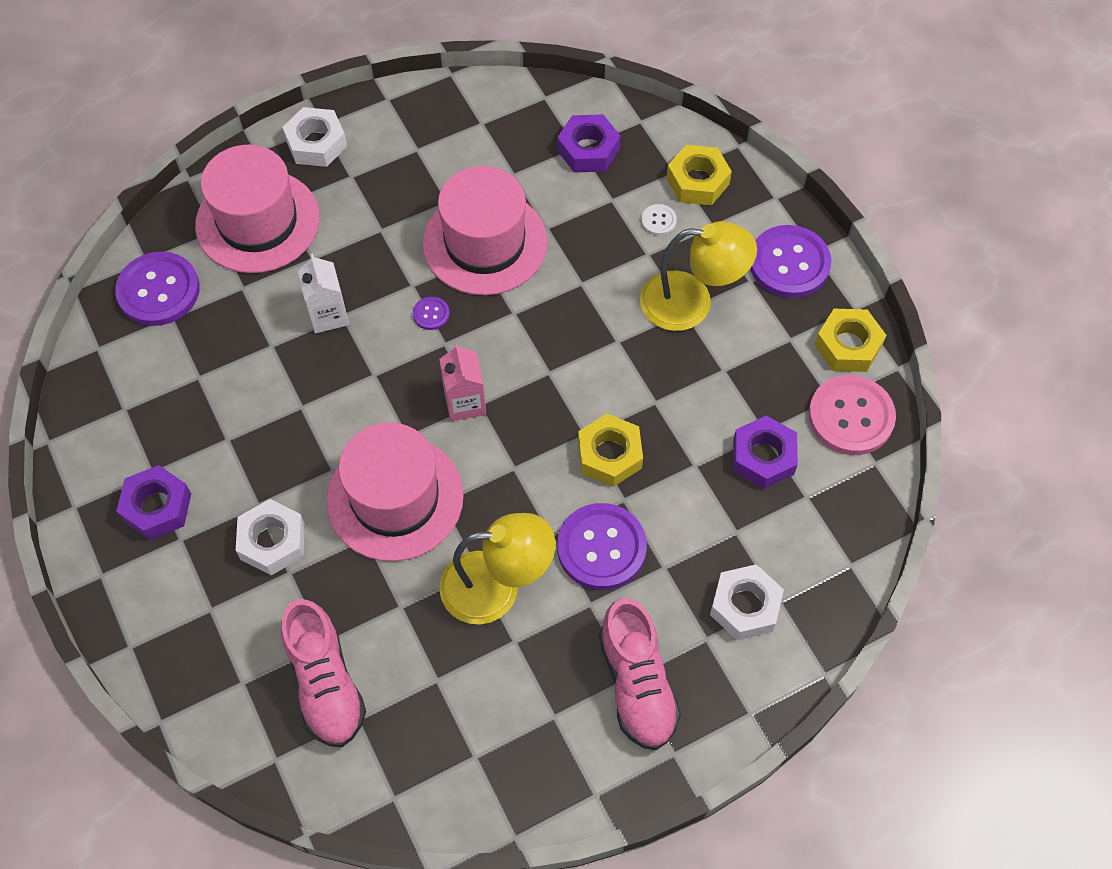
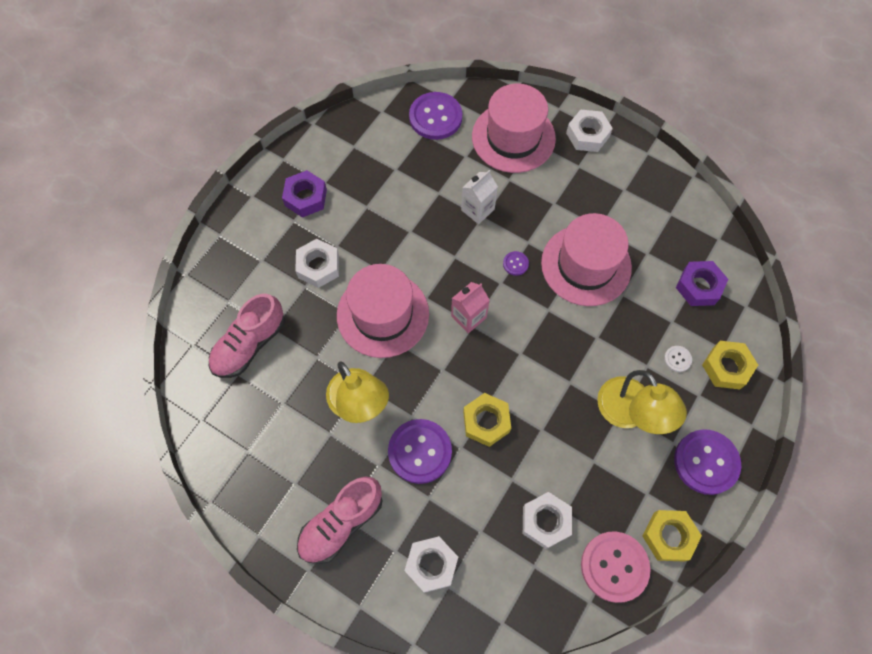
camera: 60 degrees right, 5 degrees up
purple nut [733,415,798,489] -> white nut [523,492,572,549]

